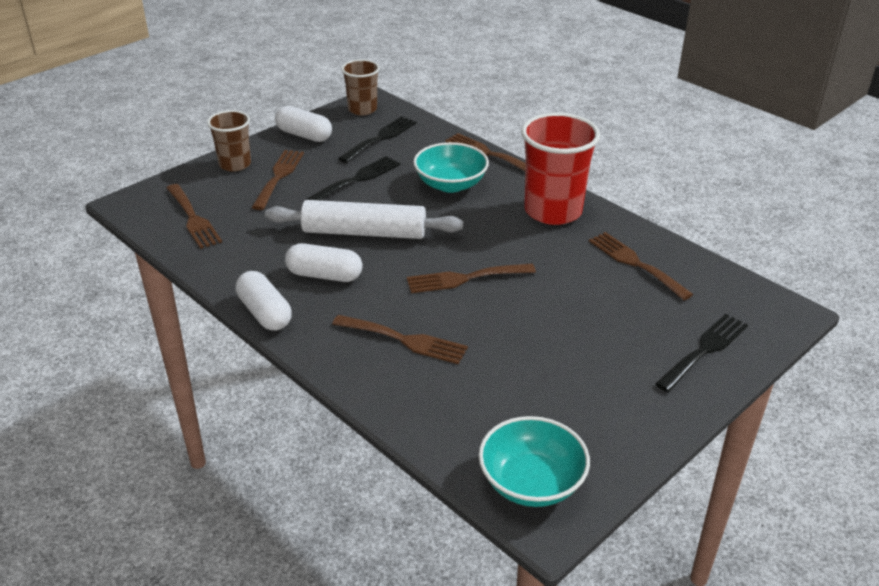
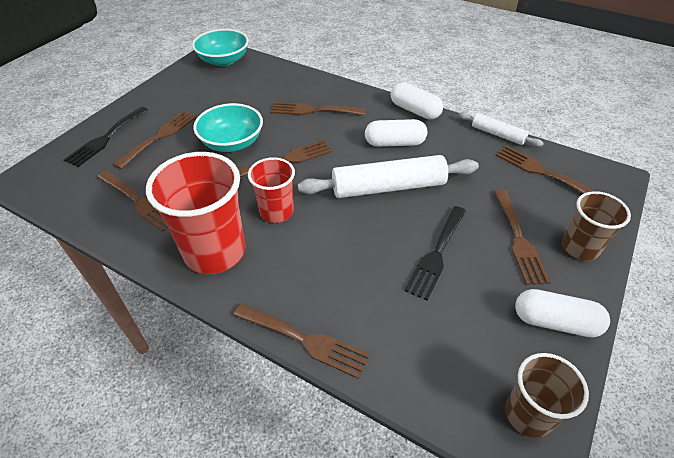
camera: 165 degrees right, 10 degrees up
black fork [338,116,416,163] -> none
turquoise bowl [413,142,489,193] -> turquoise bowl moved to [194,103,263,152]
none -> brown fork [113,111,197,169]
none -> red cup [248,157,295,223]
none -> white rolling pin [459,112,544,147]

